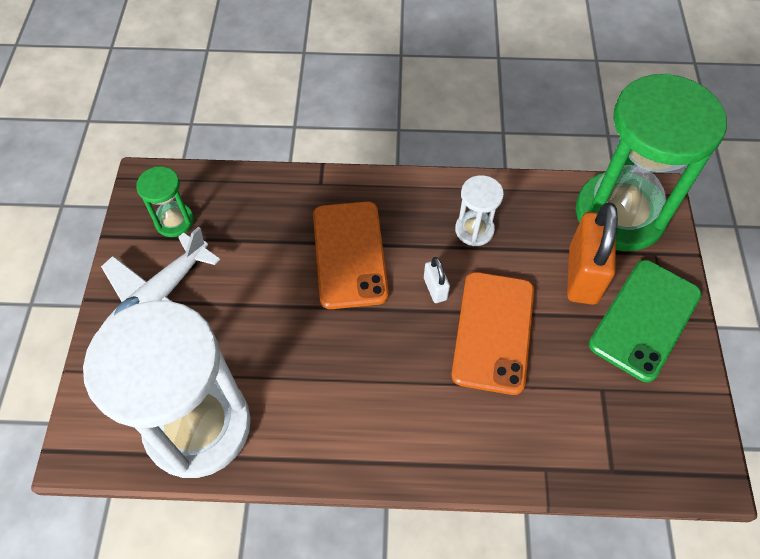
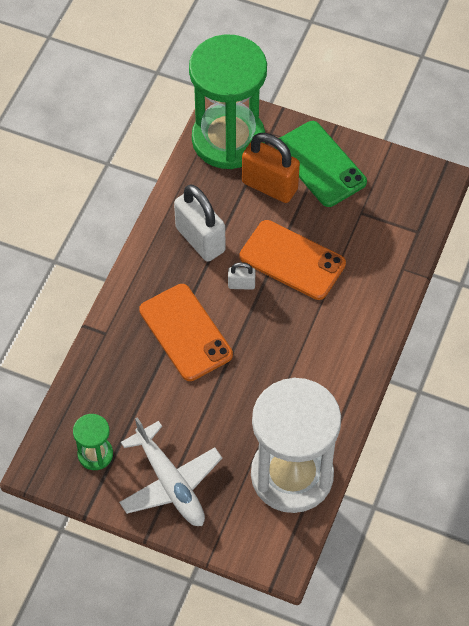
camera: 70 degrees left, 0 degrees up
orange phone [313,201,389,309] -> orange phone turned 45 degrees clockwise [139,284,233,381]
white hourglass [455,175,504,246] -> white padlock [174,184,225,262]

